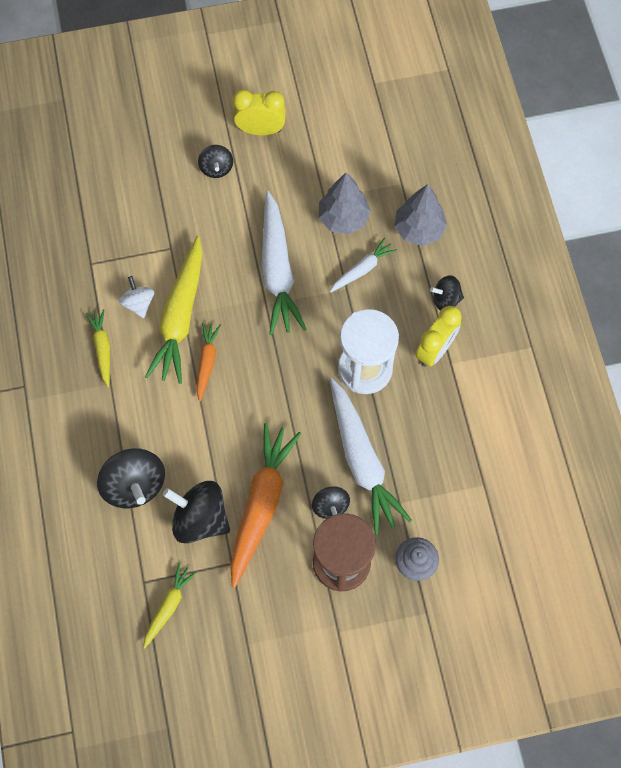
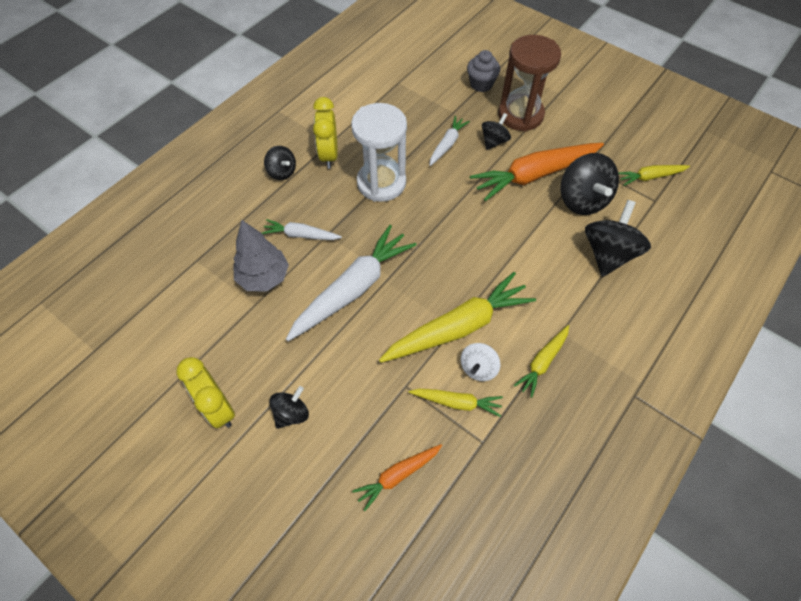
camera: 130 degrees left, 10 degrees down
orange carrot [197,323,221,402] -> orange carrot moved to [352,444,442,511]
white carrot [330,378,412,535] -> white carrot [429,116,470,166], size x0.52
grey tree [394,184,447,246] -> none
yellow clock [415,306,462,367] -> yellow clock turned 90 degrees counterclockwise [313,97,338,169]
none -> yellow carrot [409,389,503,417]

